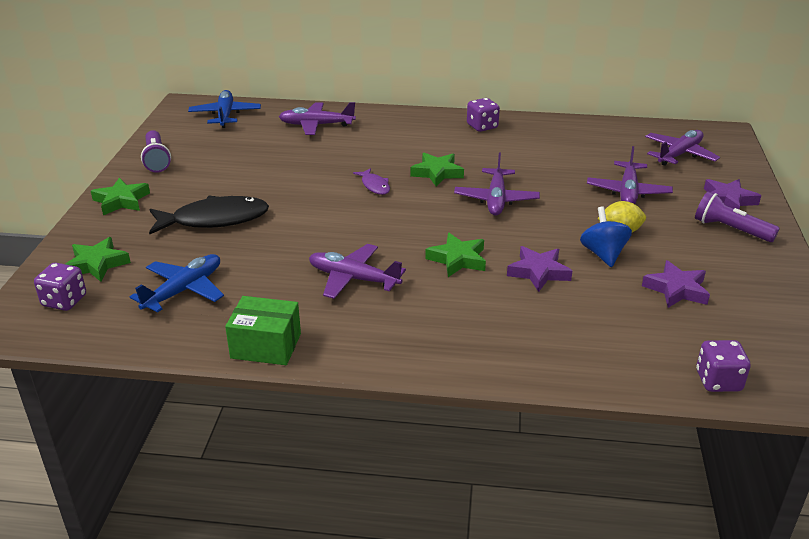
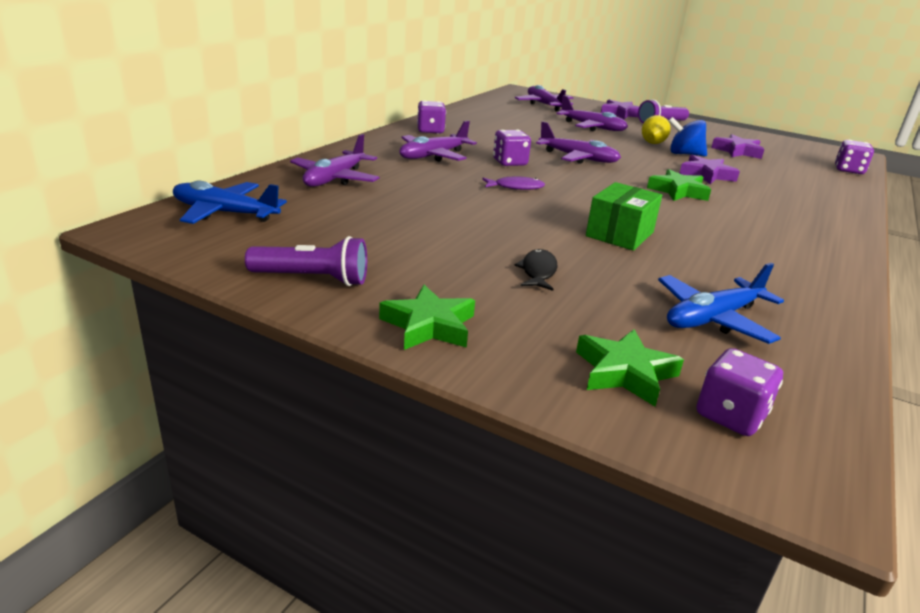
camera: 70 degrees left, 5 degrees down
blue plane [130,254,224,313] -> blue plane turned 90 degrees counterclockwise [658,263,784,344]
black fish [149,196,269,234] -> black fish [514,249,558,291], size x0.49
green box [225,296,301,365] -> green box moved to [586,182,662,251]
purple plane [309,244,406,299] -> purple plane moved to [399,121,477,162]
green star [410,153,464,187] -> purple dice [493,130,531,166]

